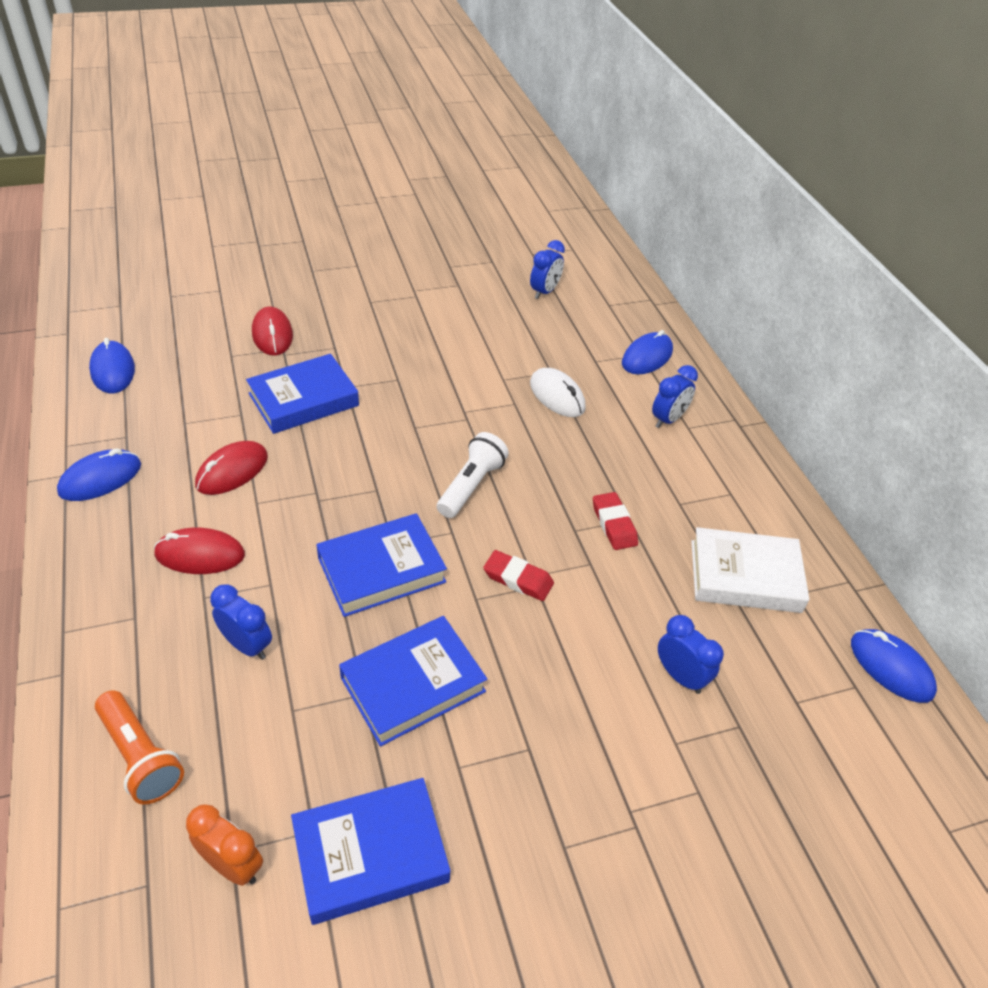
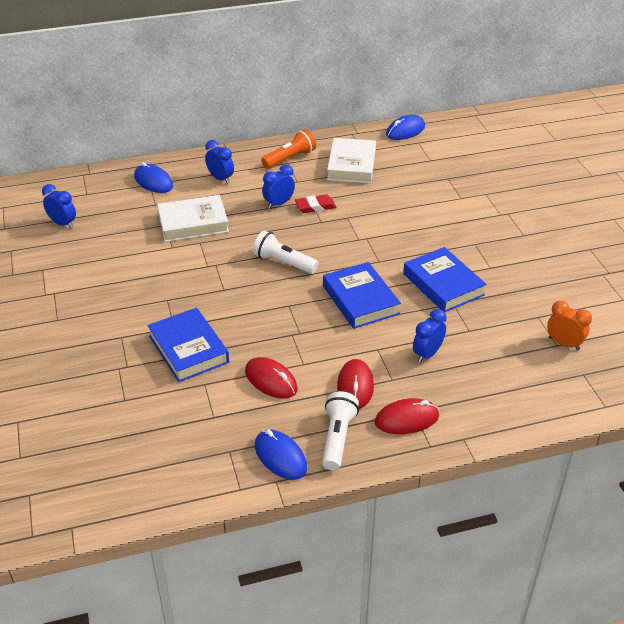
camera: 85 degrees left, 5 degrees down
blue mouse [89,338,135,393] -> none
orange flashlight [95,690,184,805] -> orange flashlight moved to [261,129,316,169]
orange clock [186,804,263,886] -> orange clock turned 90 degrees clockwise [547,301,592,350]
red mouse [252,306,293,355] -> red mouse moved to [375,398,439,434]
blue book [291,778,450,925] -> none
red eraser [483,550,554,601] -> none
white mouse [530,368,586,417] -> white book [157,195,229,242]
blue clock [658,615,724,694] -> blue clock moved to [262,164,295,209]
none -> white flashlight [322,391,359,470]

